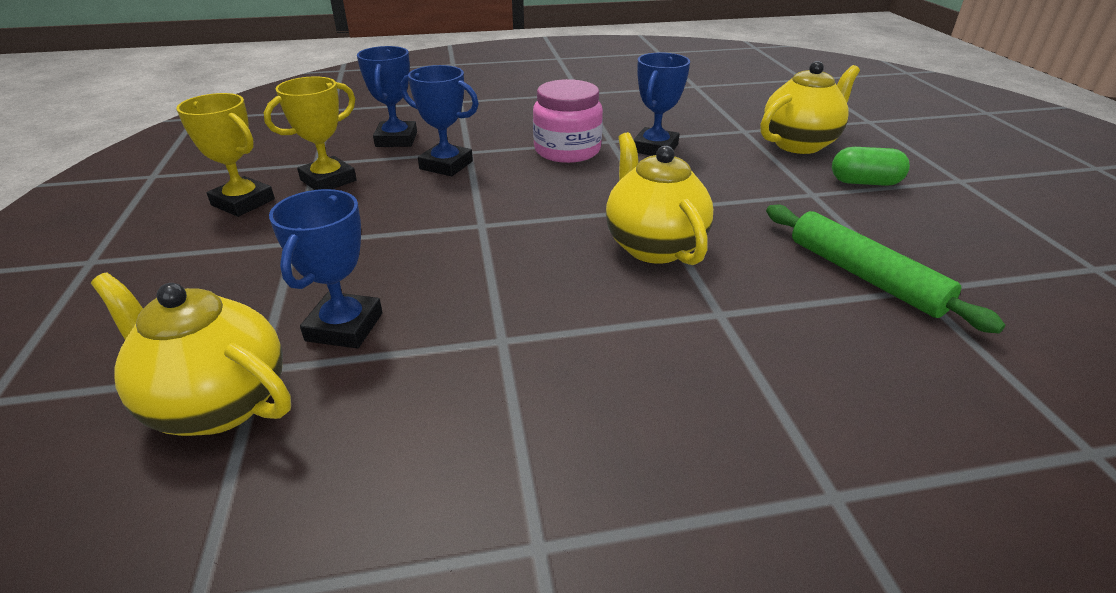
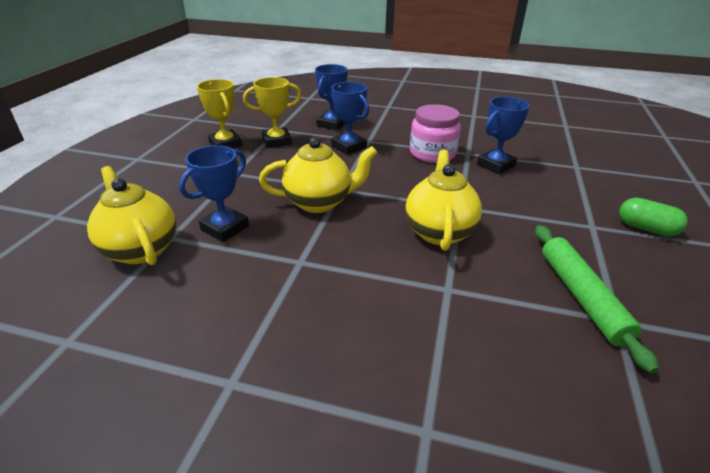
camera: 25 degrees right, 0 degrees up
yellow teapot [761,61,860,154] -> yellow teapot moved to [259,137,377,213]

